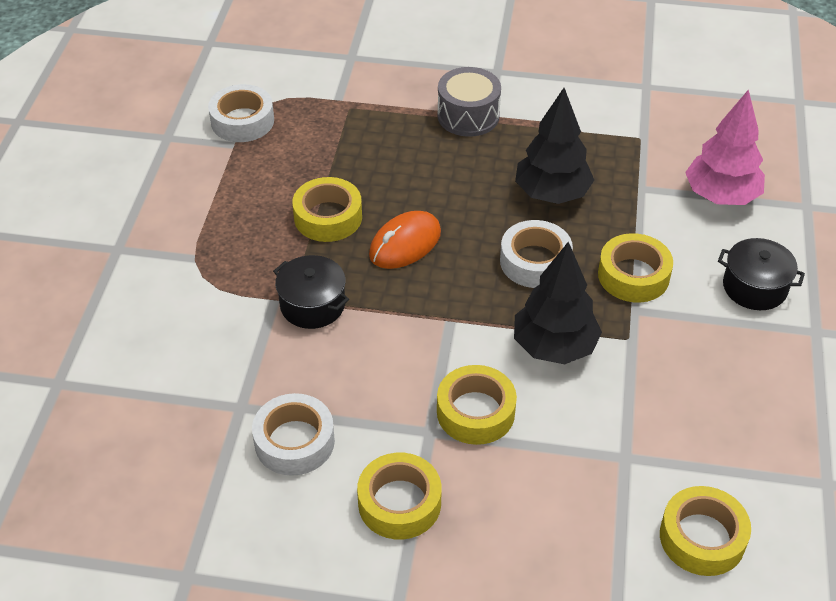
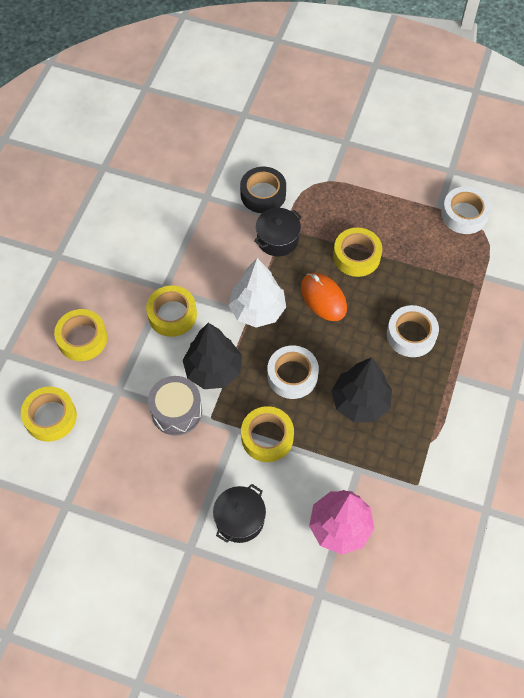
camera: 100 degrees right, 15 degrees up
white tape [252,393,335,476] -> white tape moved to [387,305,439,357]
yellow tape [357,453,442,540] -> yellow tape moved to [54,309,107,361]
grey drum [437,67,501,137] -> grey drum moved to [148,376,202,436]
none -> white tree [228,258,286,328]
none -> black tape [240,166,286,213]

